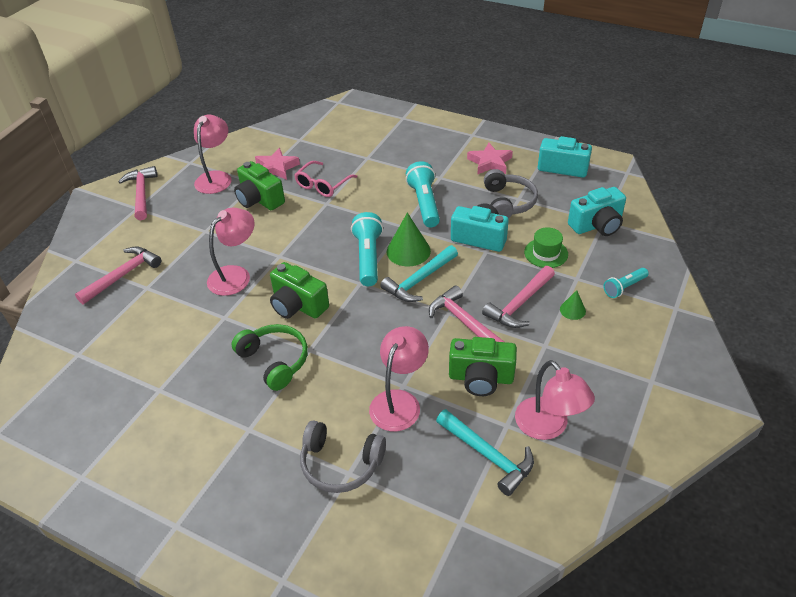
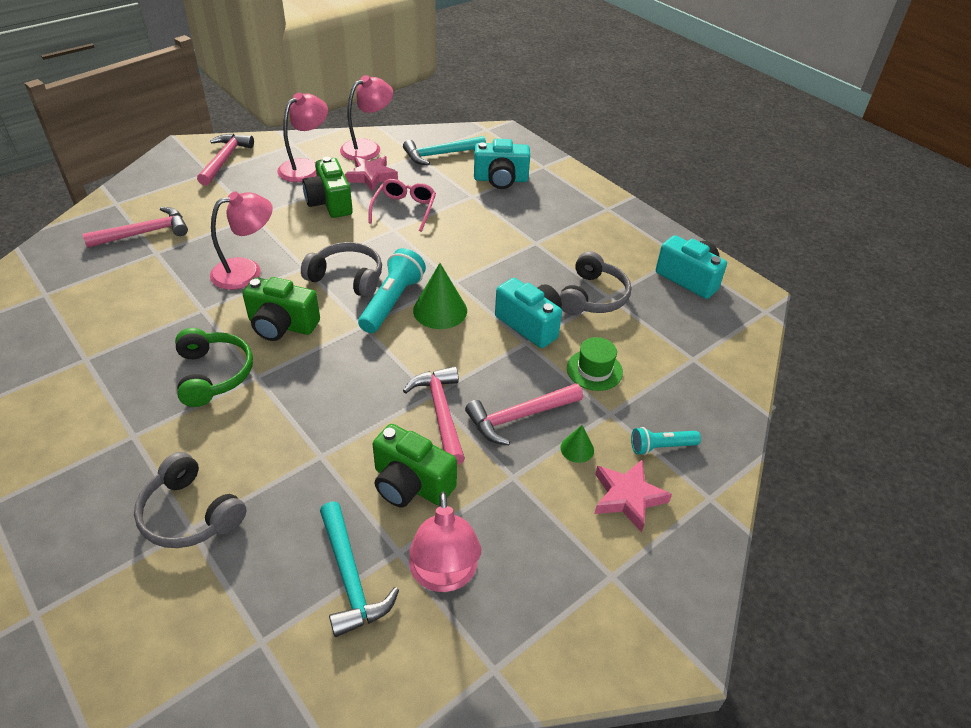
camera: 20 degrees right, 0 degrees up
green camera [270,262,329,319] -> green camera turned 45 degrees counterclockwise [243,277,320,341]
pink glasses [294,161,358,197] -> pink glasses turned 135 degrees clockwise [368,179,436,232]
pink lamp [369,326,429,431] -> pink lamp moved to [340,75,393,161]
turquoise hammer [380,245,458,302] -> turquoise hammer moved to [403,136,486,165]
turquoise flashlight [406,161,440,227] -> none
pink star [467,143,513,175] -> pink star moved to [595,460,672,533]
turquoise camera [568,187,626,236] -> turquoise camera moved to [474,139,530,189]
none -> grey headphones [301,242,382,298]

